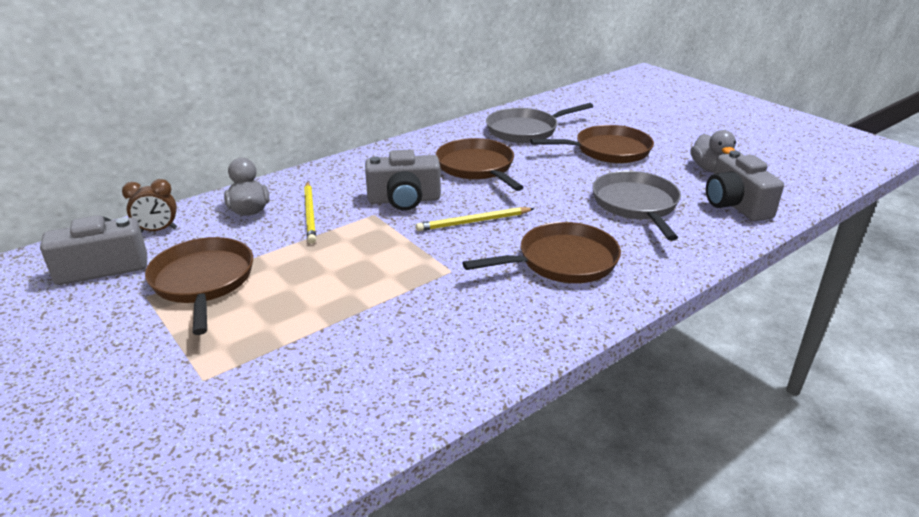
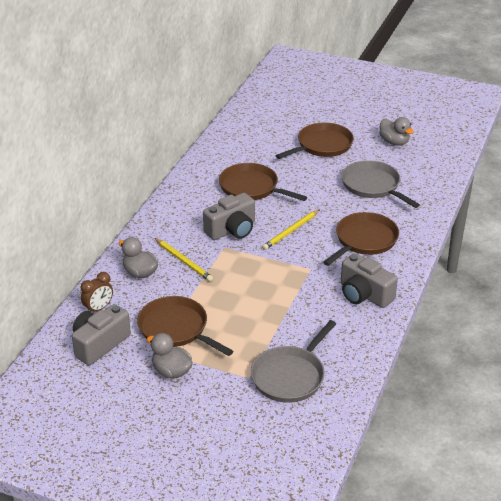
camera: 30 degrees left, 5 degrees up
grey pan [486,103,593,143] -> grey pan moved to [251,320,336,403]
grey camera [706,150,784,221] -> grey camera moved to [341,253,398,308]
none -> grey duck [147,333,193,379]

